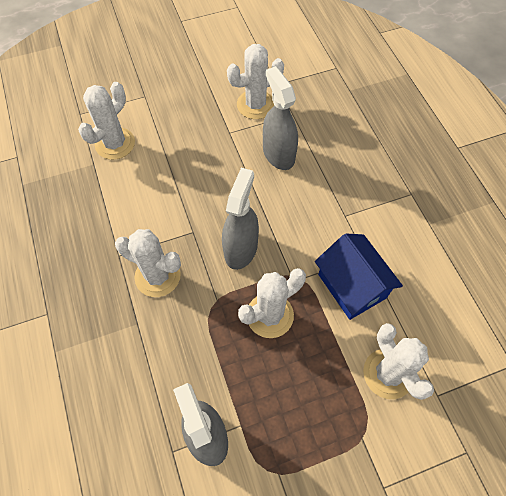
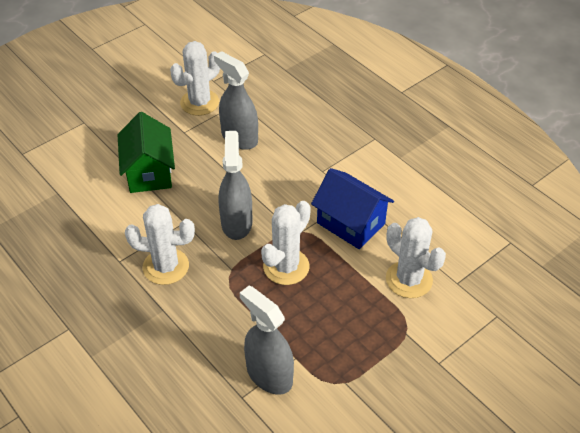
camera: 20 degrees left, 15 degrees down
white cactus [78,82,135,160] -> none
none -> green house [118,112,175,193]

